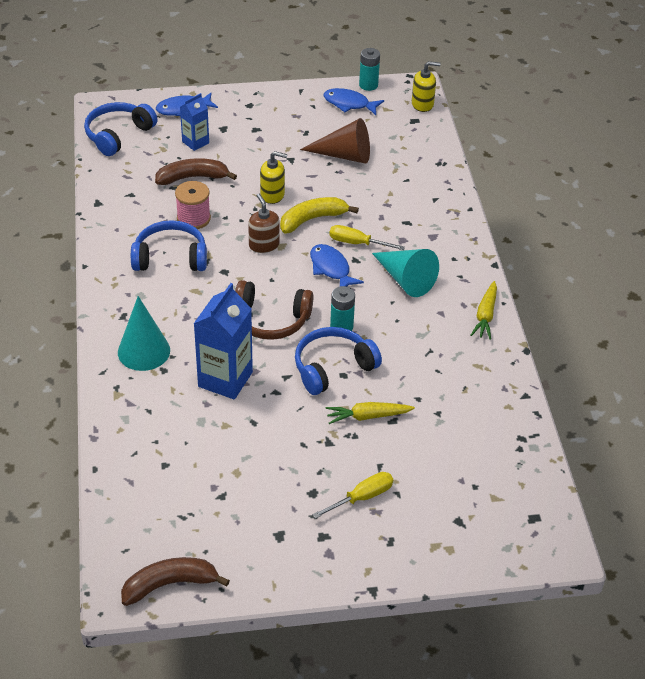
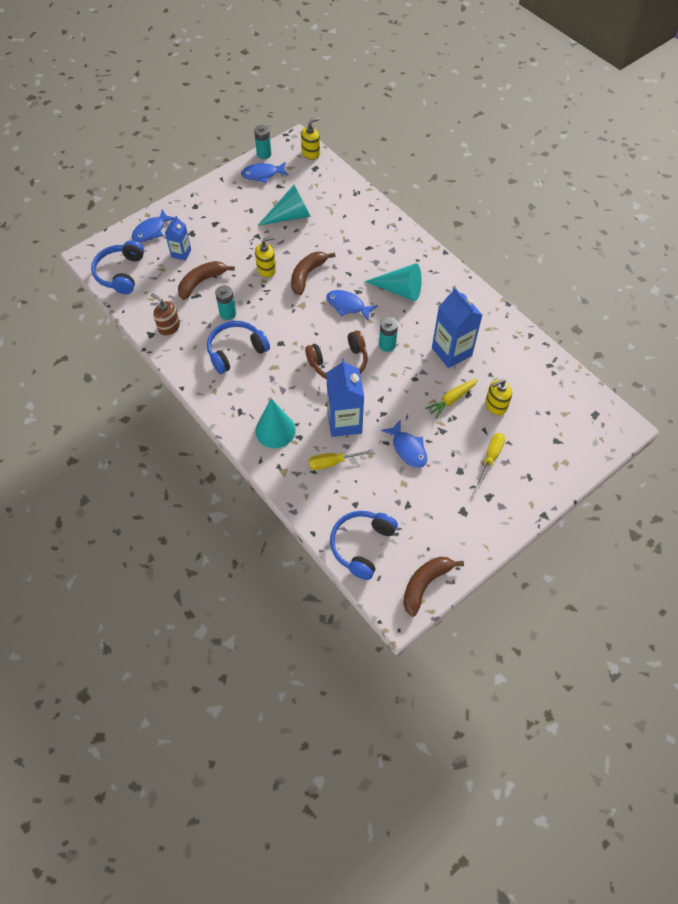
camera: 30 degrees left, 15 degrees up
pink spool [175,181,211,229] -> turquoise battery [215,285,236,320]
brown soap dispenser [248,194,280,253] -> brown soap dispenser moved to [151,293,180,336]
yellow banana [280,197,359,234] -> brown banana [291,252,335,295]
blue headphones [295,327,382,395] -> blue headphones moved to [330,511,398,580]
brown cone [300,118,370,164] -> turquoise cone [257,185,311,226]
yellow screwdriver [329,225,405,250] -> yellow screwdriver moved to [308,449,374,470]
yellow carrot [471,281,497,340] -> none
none -> blue fish [381,420,427,468]
none -> blue carton [432,287,482,368]
none -> yellow soap dispenser [485,379,512,415]

